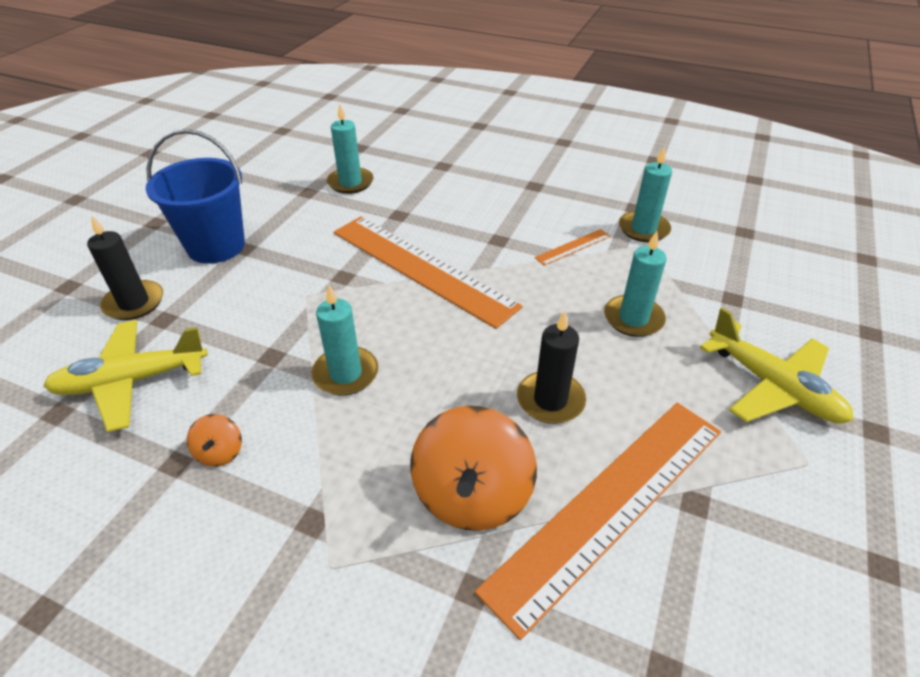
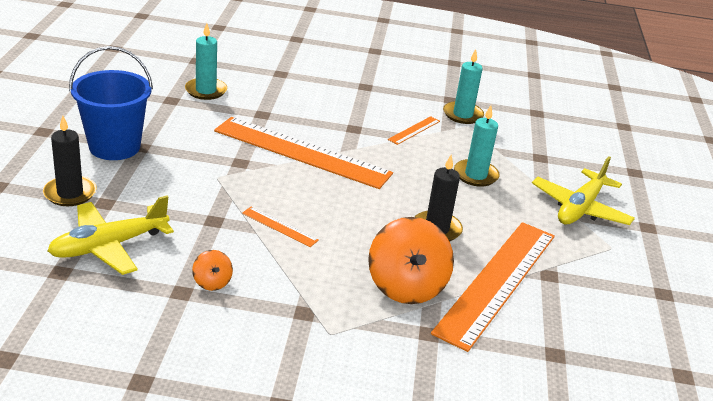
camera: 20 degrees left, 10 degrees down
turquoise candle [311,285,378,396] -> orange ruler [242,206,319,247]
yellow plane [700,307,853,424] -> yellow plane turned 90 degrees clockwise [532,156,635,225]

